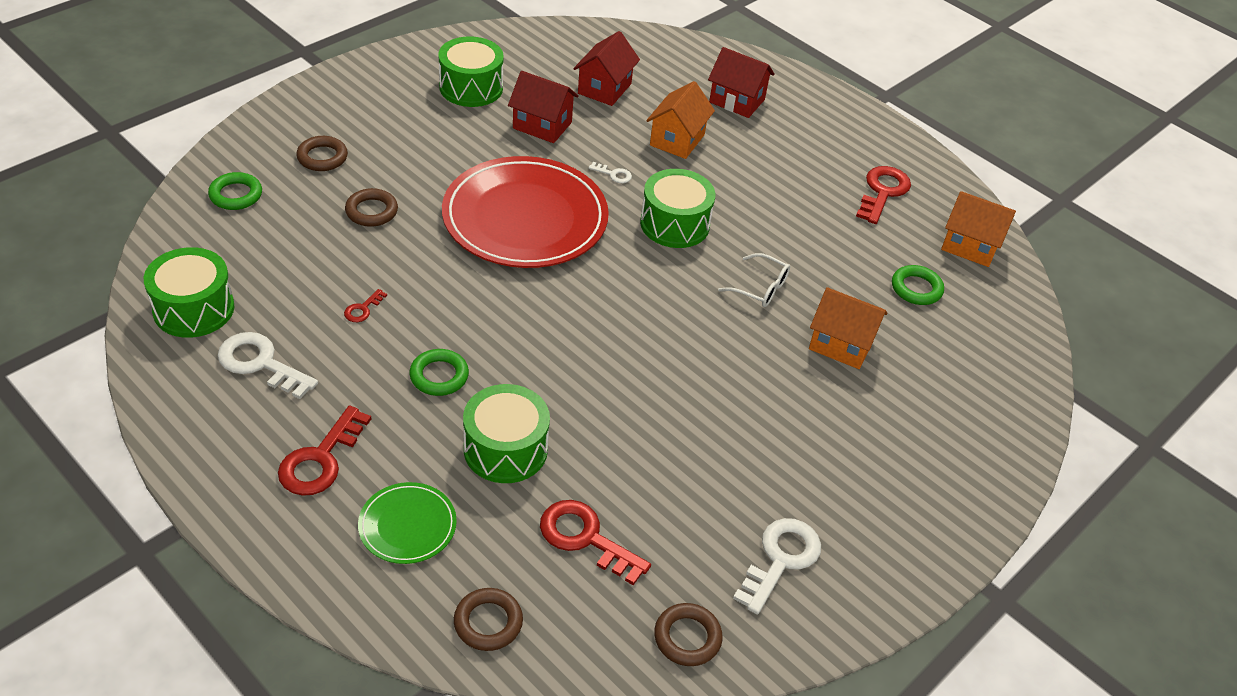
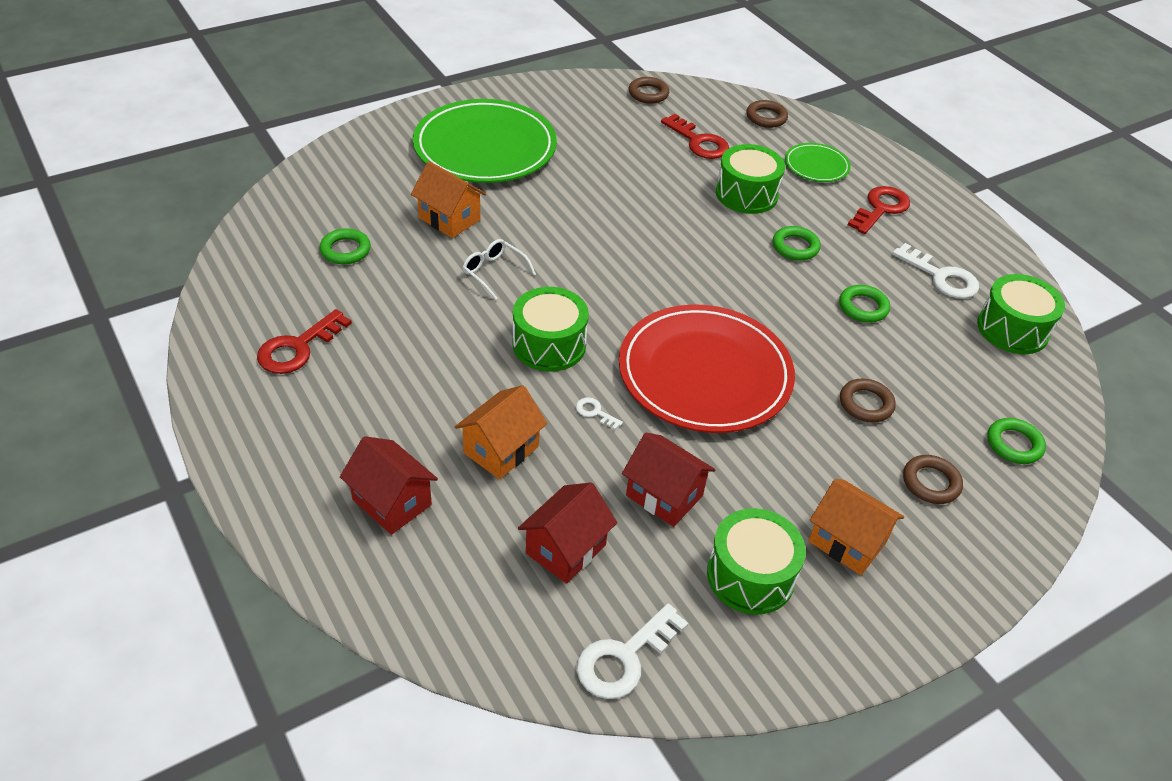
camera: 165 degrees left, 0 degrees up
red key [344,289,387,322] -> green ring [839,285,890,323]
white key [733,518,821,615] -> white key moved to [577,603,688,699]
orange house [941,191,1016,267] -> orange house moved to [809,479,904,575]
none -> green plate [413,99,557,183]

